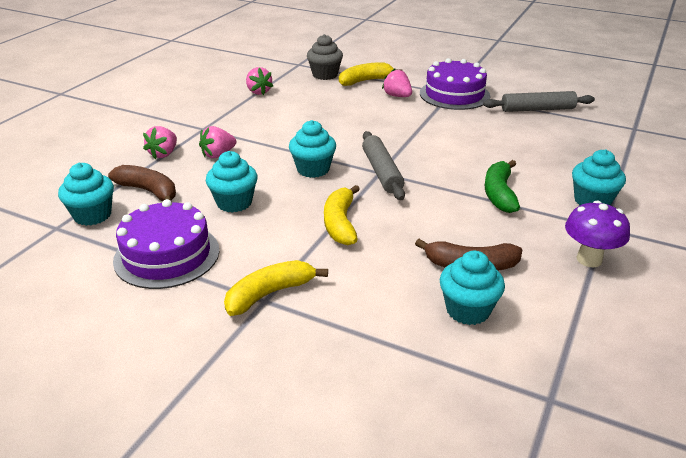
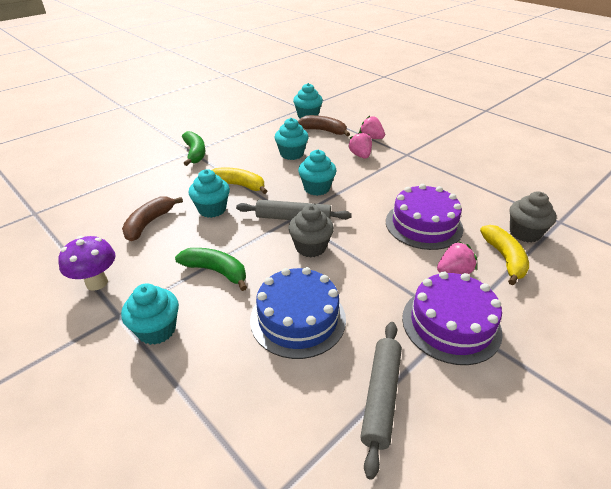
camera: 110 degrees right, 5 degrees up
brown banana [108,165,176,202] -> brown banana turned 120 degrees counterclockwise [298,115,350,136]
purple cake [113,199,219,289] -> purple cake moved to [386,184,463,250]
yellow banana [224,260,328,316] -> green banana [182,131,205,166]
pink strawberry [246,67,273,95] -> none
turquoise cupcake [440,251,505,325] -> turquoise cupcake moved to [188,169,230,218]
none -> blue cake [250,267,346,359]
none -> grey cupcake [288,205,334,257]

